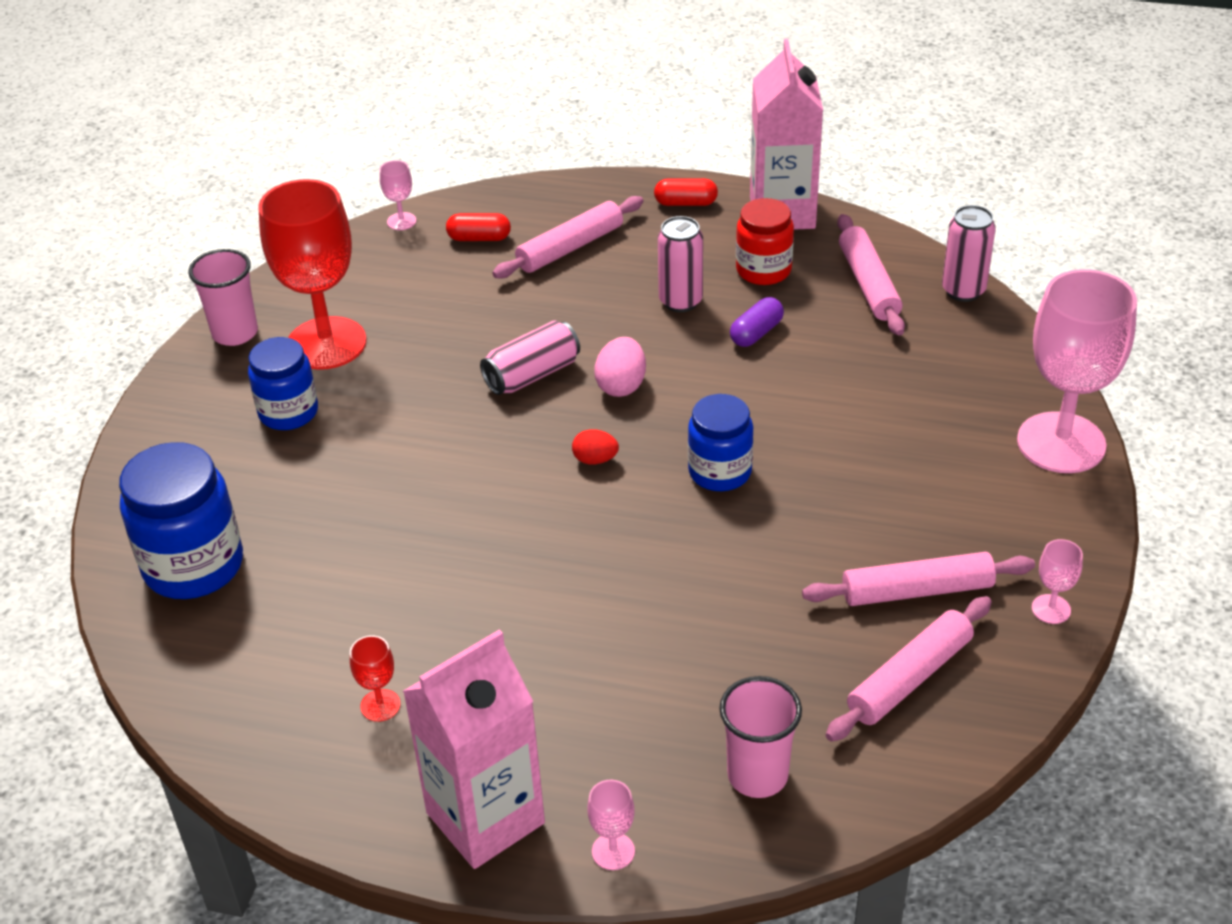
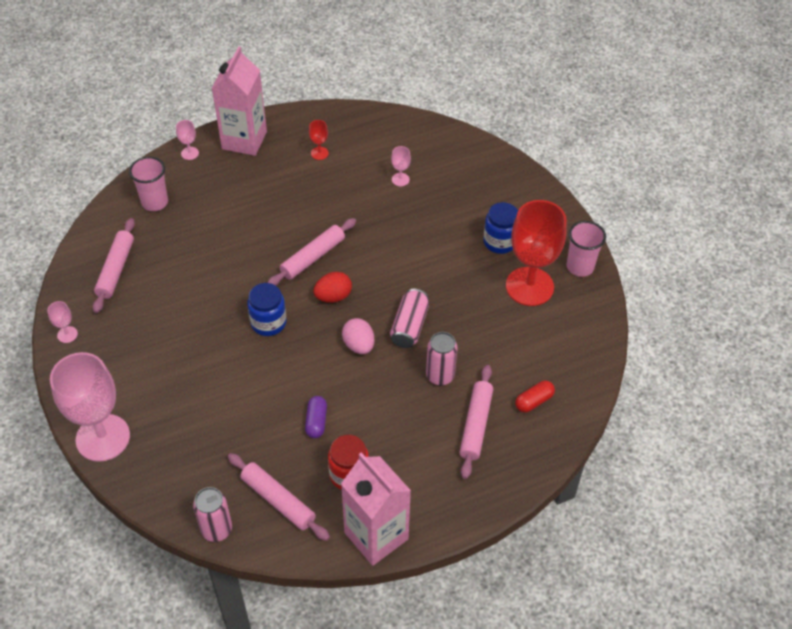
camera: 140 degrees right, 10 degrees up
blue jar [119,442,243,599] -> none
pink goblet [380,160,416,230] -> pink goblet moved to [391,146,411,186]
red egg [572,430,619,465] -> red egg [313,272,352,303], size x1.50
red capsule [654,178,718,206] -> none
pink can [658,216,703,312] -> pink can moved to [426,332,457,386]
pink rolling pin [802,552,1035,606] -> pink rolling pin moved to [267,218,356,285]

